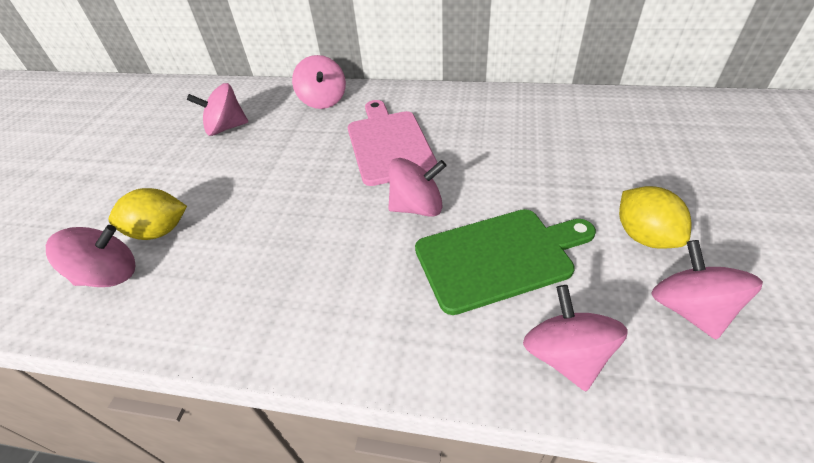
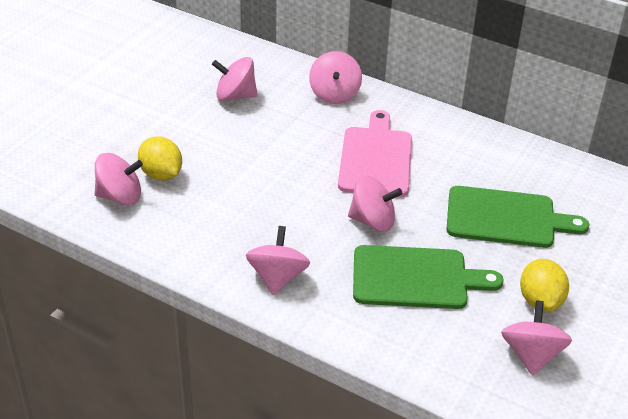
camera: 15 degrees right, 5 degrees down
yellow lemon [108,188,187,240] -> yellow lemon turned 45 degrees clockwise [138,136,182,181]
pink spinning top [523,285,628,391] -> pink spinning top moved to [246,226,310,295]
none -> green cutting board [446,186,589,248]

